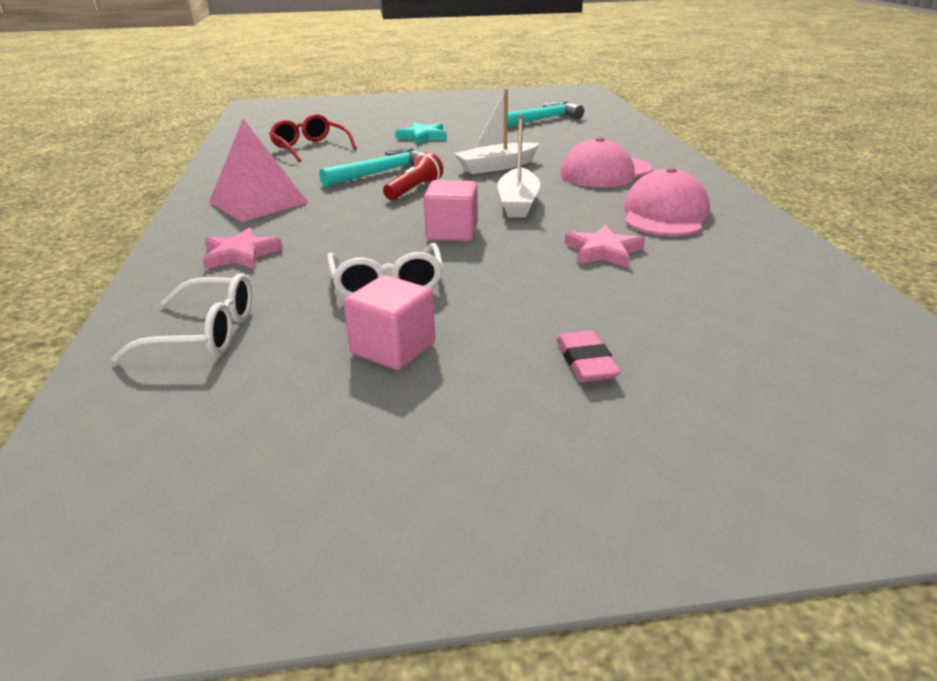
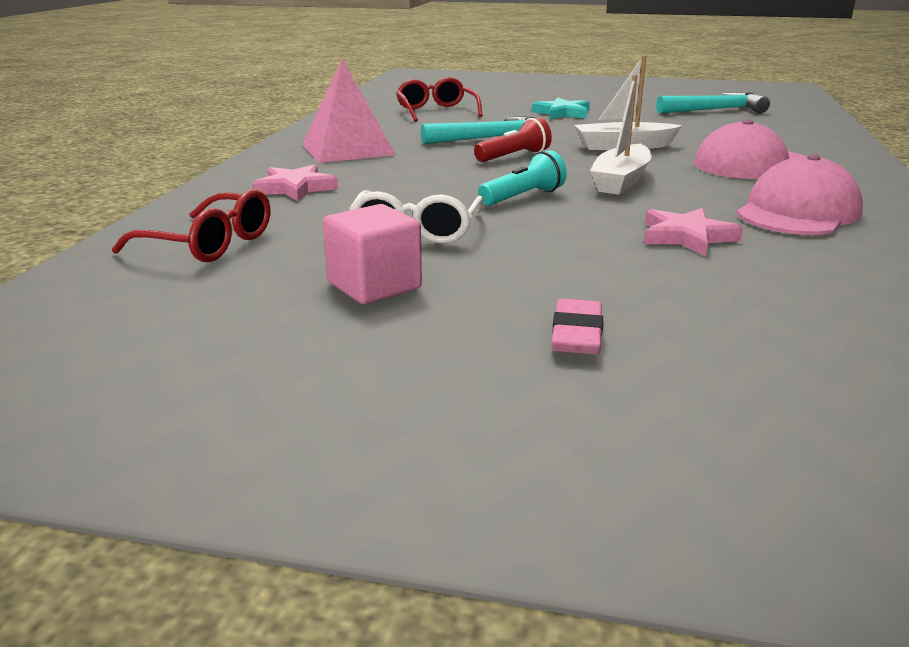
camera: 20 degrees right, 5 degrees down
white glasses [111,273,252,363] -> red glasses [112,189,270,262]
pink cube [424,180,478,241] -> turquoise flashlight [478,150,567,206]

